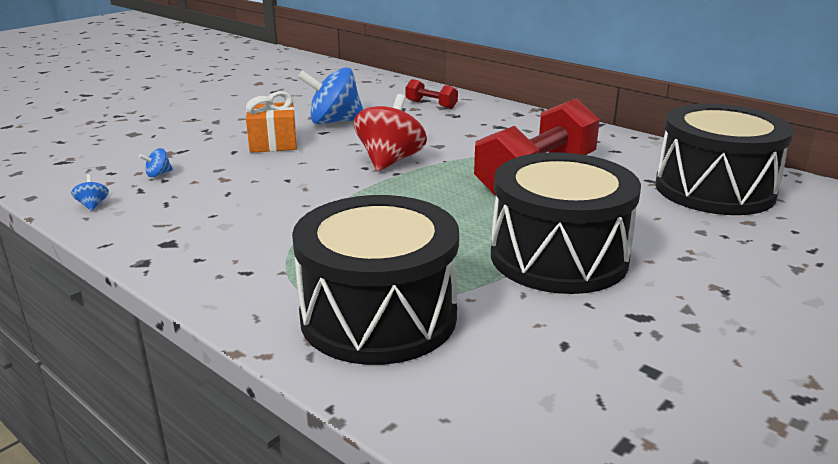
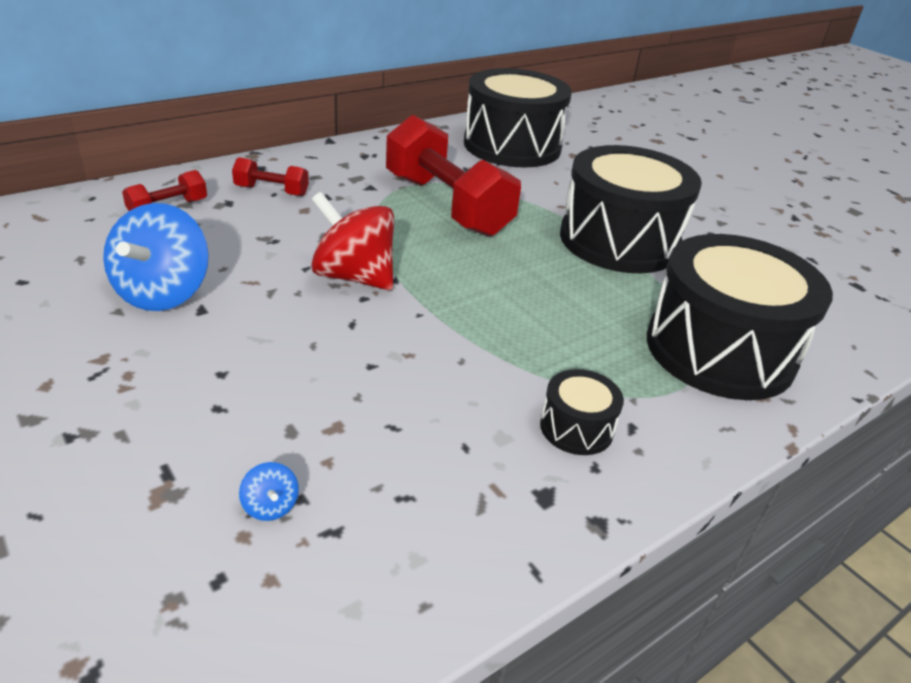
camera: 80 degrees left, 10 degrees up
blue spinning top [71,175,109,211] -> none
orange gift [246,91,297,153] -> none
none -> red dumbbell [232,157,309,196]
none -> black drum [540,369,624,455]

